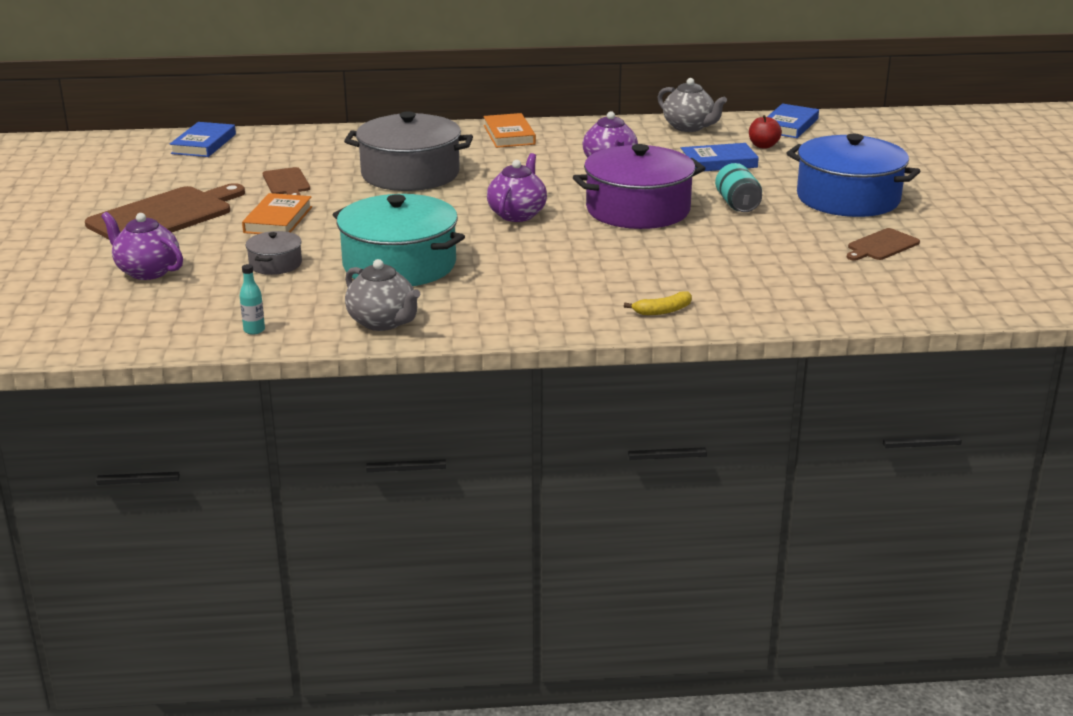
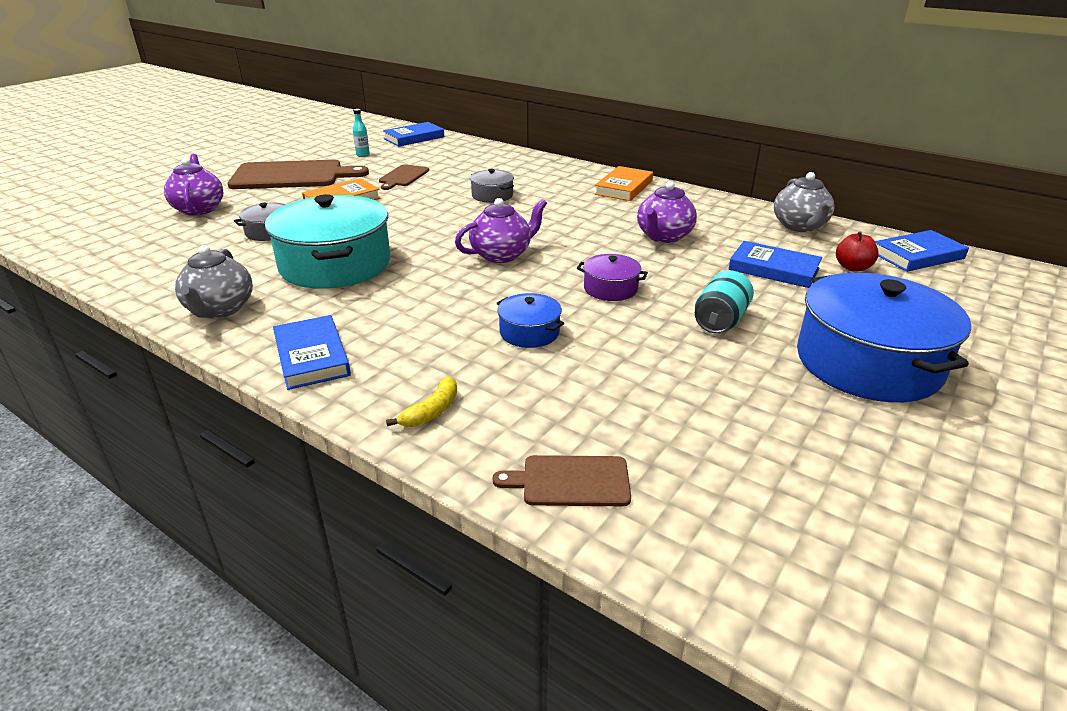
camera: 40 degrees right, 5 degrees up
turquoise bottle [240,264,265,335] -> turquoise bottle moved to [353,109,370,157]
grey pot [344,112,473,191] -> grey pot [470,169,514,203], size x0.46
purple pot [573,144,705,229] -> purple pot [577,254,648,301], size x0.46
yellow banana [624,291,692,315] -> yellow banana turned 75 degrees counterclockwise [386,377,457,427]
brown cutting board [847,228,920,261] -> brown cutting board moved to [493,455,631,506]
none -> blue book [273,315,351,390]
none -> blue pot [497,293,564,348]

